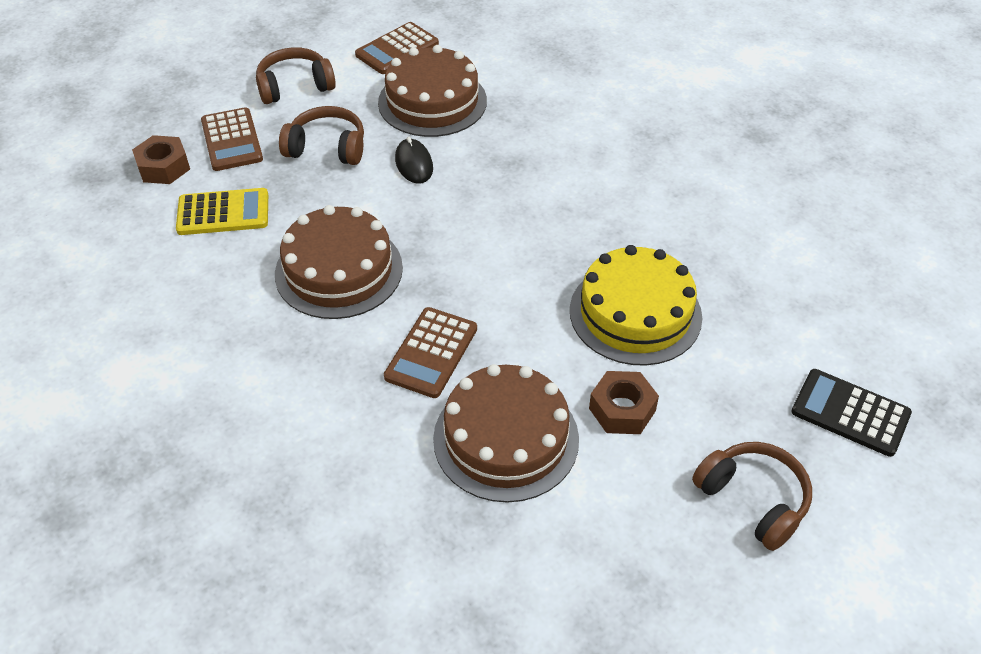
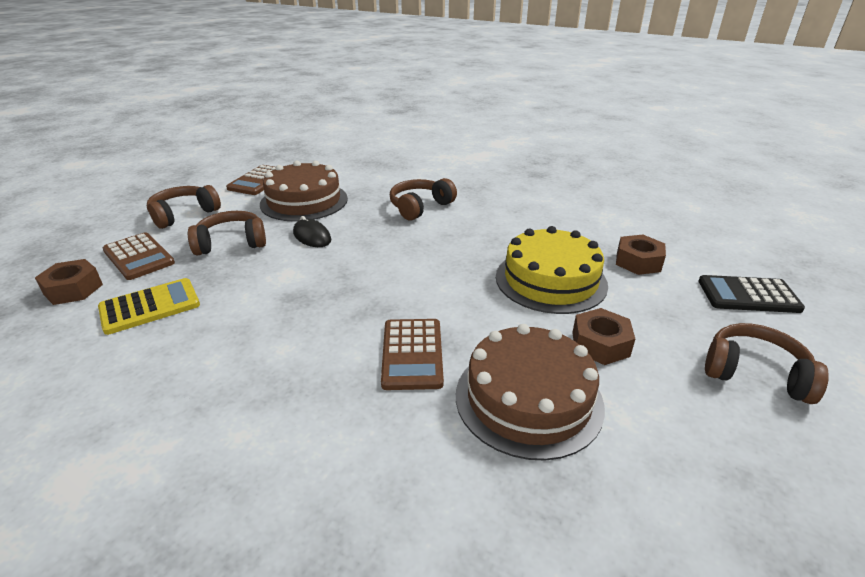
camera: 25 degrees left, 15 degrees down
brown cake [275,205,403,319] -> none
none -> brown headphones [390,178,457,220]
none -> brown nut [616,234,666,275]

